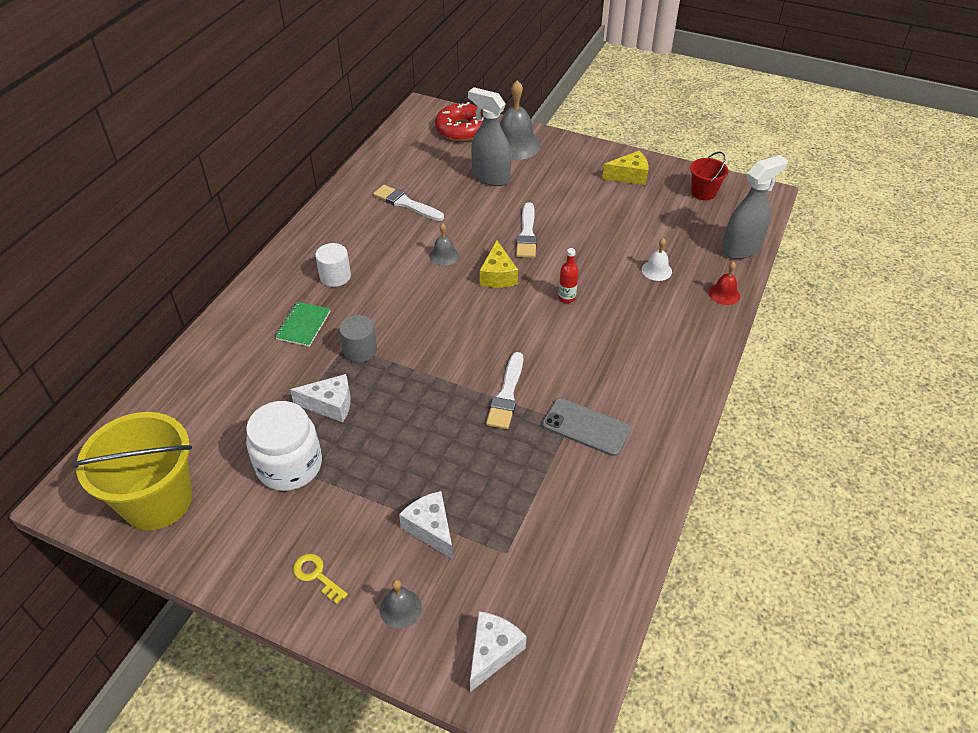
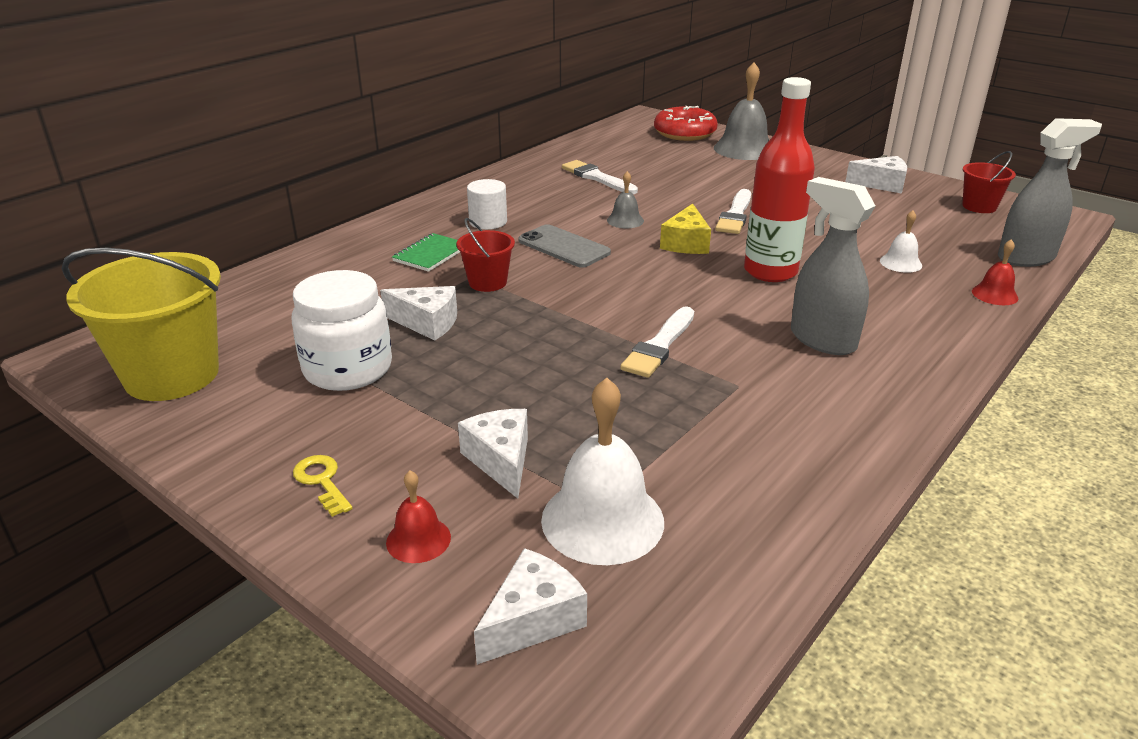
camera: 15 degrees right, 15 degrees down
grey cylinder [339,315,377,362] -> red bucket [456,218,515,292]
grey bell [380,579,422,629] -> red bell [386,471,451,563]
grey spray bottle [468,87,511,186] -> grey spray bottle moved to [791,177,875,355]
grey phone [542,398,631,456] -> grey phone moved to [518,224,611,268]
red bottle [558,248,579,303] -> red bottle [744,77,815,282], size x2.29
yellow cheese [602,151,649,185] -> white cheese [845,156,907,194]
none -> white bell [541,378,664,565]

